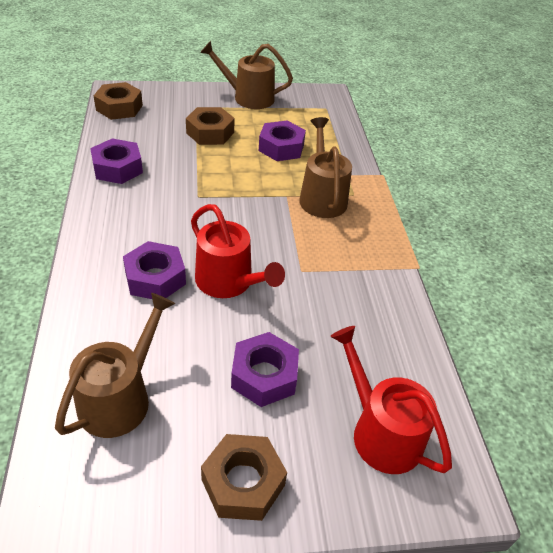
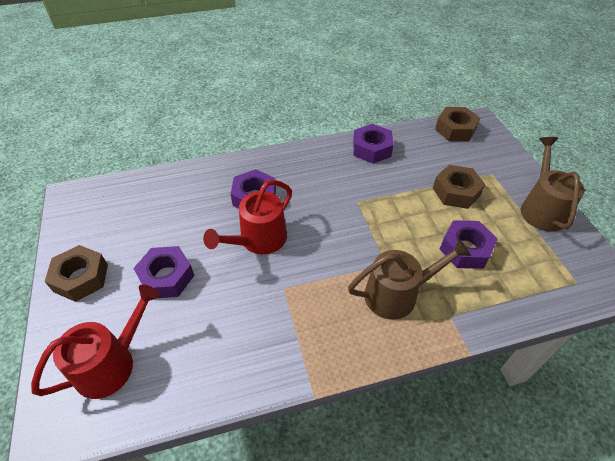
camera: 85 degrees right, 5 degrees up
brown watering can [55,293,175,438] -> none

